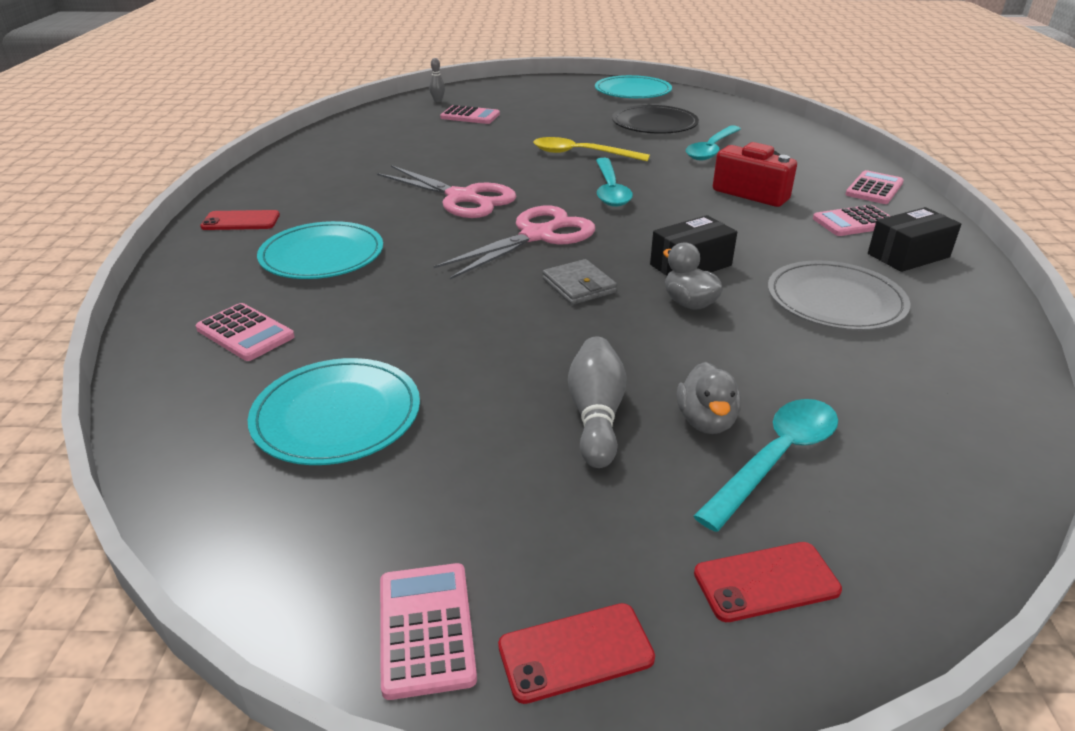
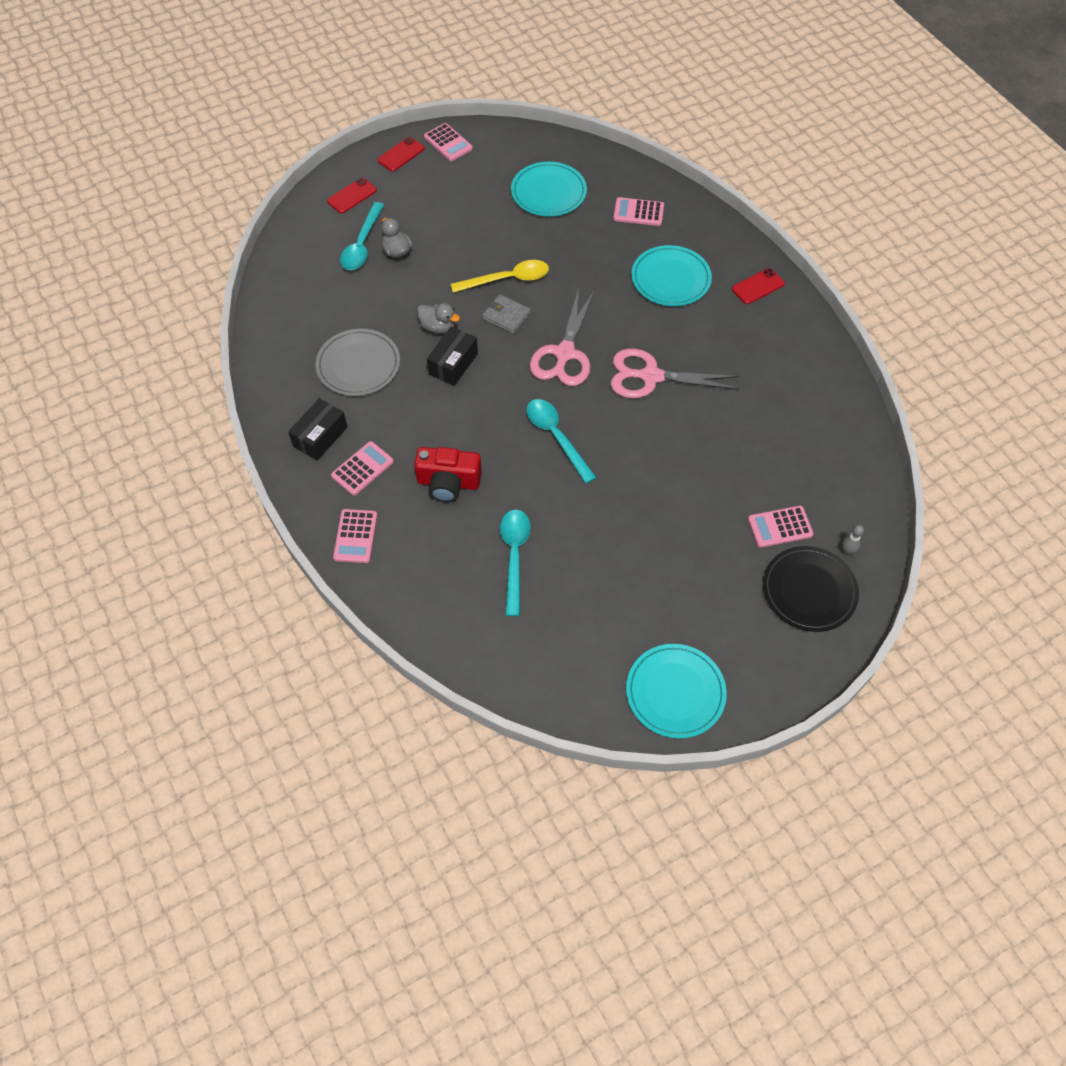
camera: 150 degrees right, 25 degrees up
yellow spoon [533,137,650,161] -> yellow spoon moved to [451,260,549,293]
grey bowling pin [568,337,627,468] -> none
black plate [612,105,699,134] -> black plate moved to [763,546,859,632]

